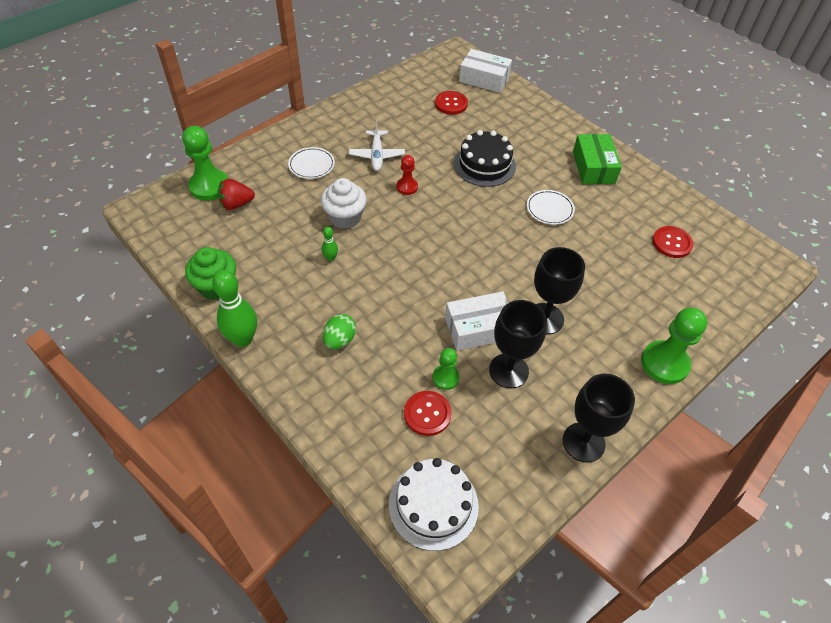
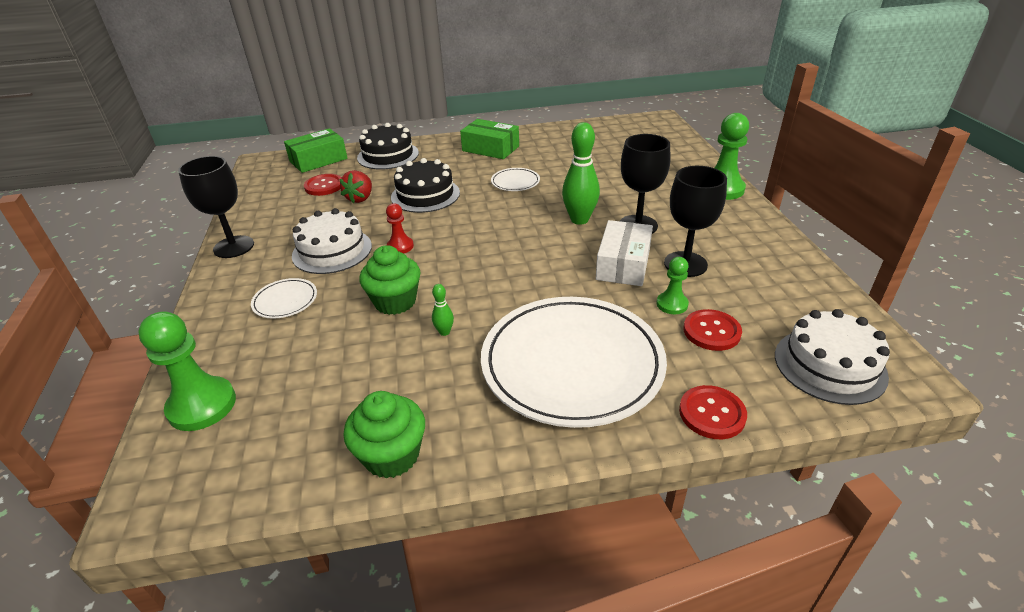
camera: 55 degrees left, 15 degrees down
green bowling pin [212,270,257,347] -> green bowling pin moved to [562,122,600,225]
red strawberry [217,179,255,210] -> red strawberry moved to [339,170,372,203]
white cupcake [321,178,367,229] -> green cupcake [359,245,420,315]
green egg [323,314,356,349] -> white plate [481,297,667,428]
white plane [349,120,405,171] -> white cake [292,208,372,274]
white box [459,49,512,93] -> green box [284,128,348,173]
black goblet [563,374,635,462] -> black goblet moved to [178,156,254,258]
red button [652,226,693,258] -> red button moved to [679,385,747,439]
none -> black cake [357,123,419,169]

